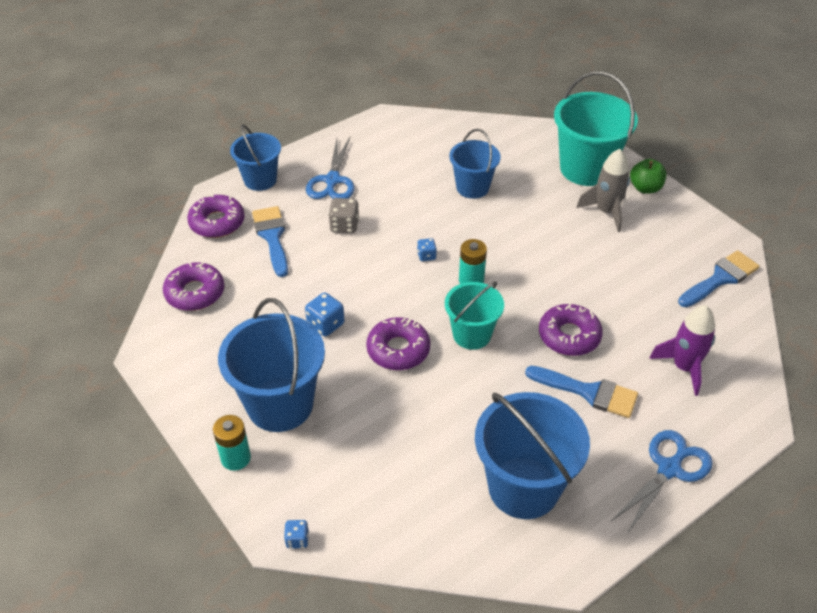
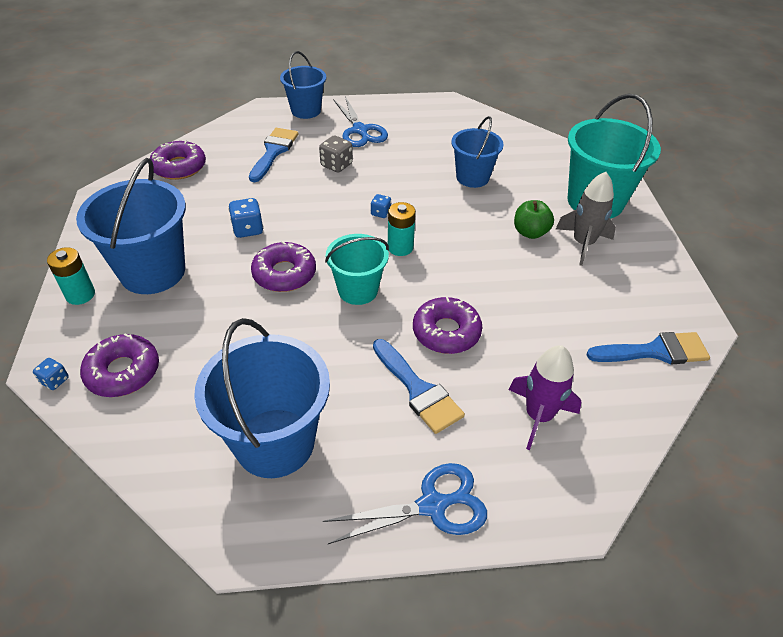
camera: 30 degrees right, 0 degrees up
purple donut [187,195,245,238] -> purple donut moved to [80,333,159,397]
blue scissors [306,137,355,199] -> blue scissors turned 60 degrees counterclockwise [333,96,388,147]
green apple [630,159,666,194] -> green apple moved to [514,200,554,239]

